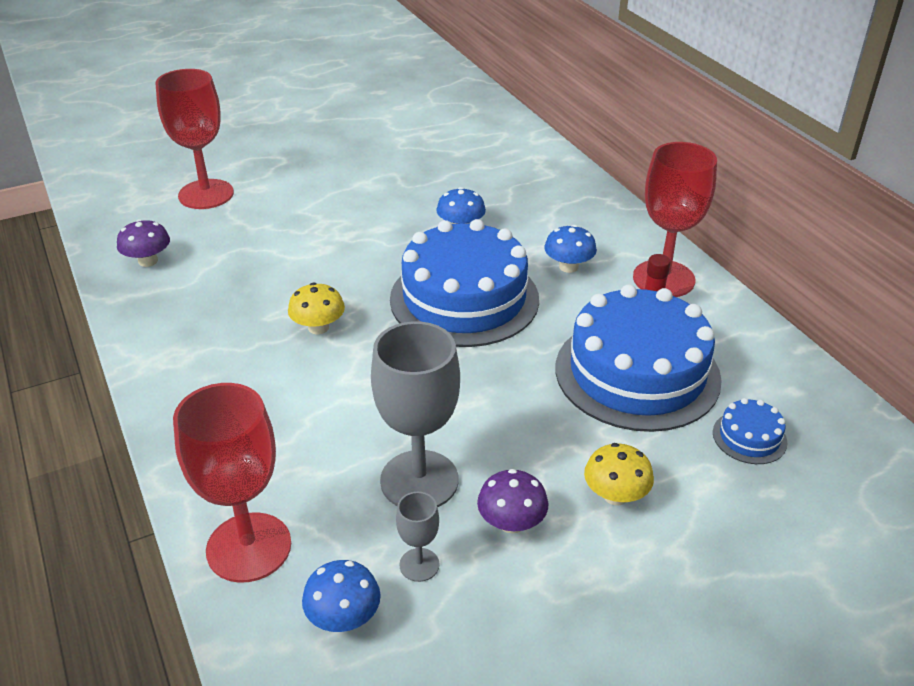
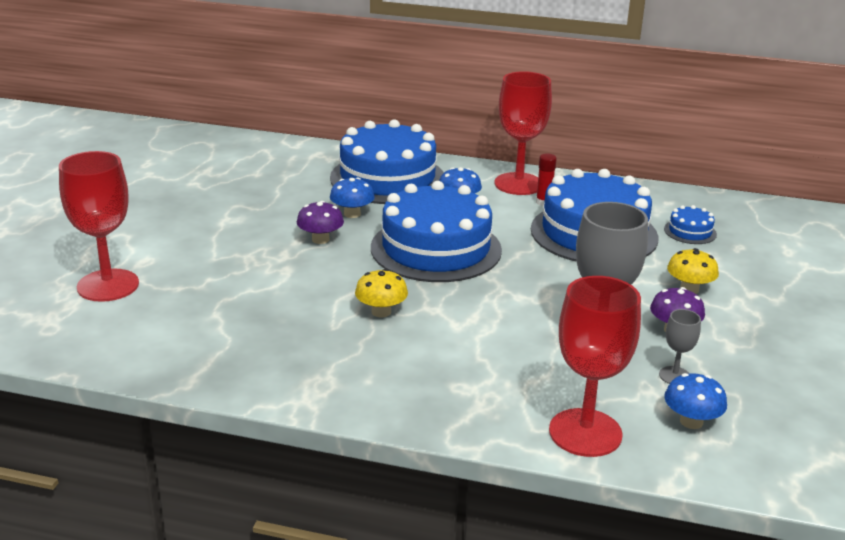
camera: 50 degrees left, 10 degrees down
purple mushroom [117,219,170,267] -> purple mushroom moved to [297,201,344,244]
none -> blue cake [330,119,444,204]

